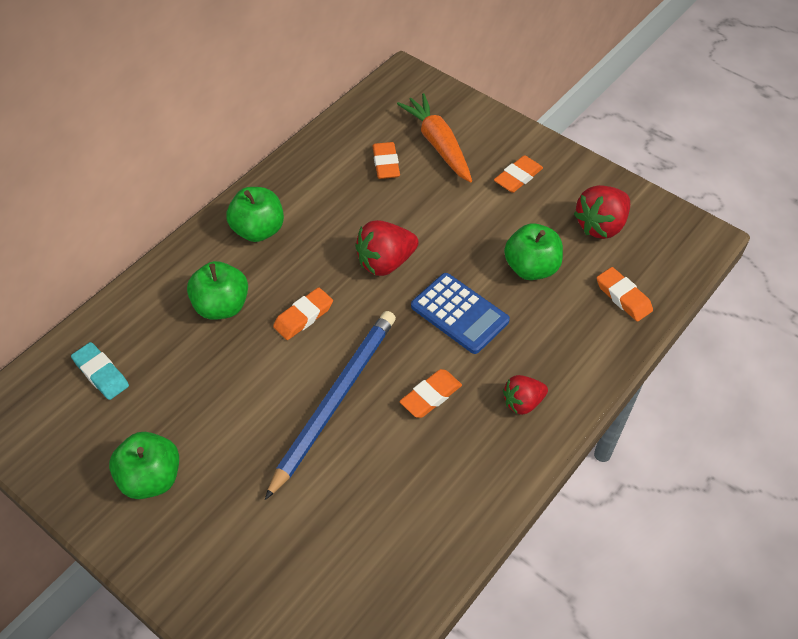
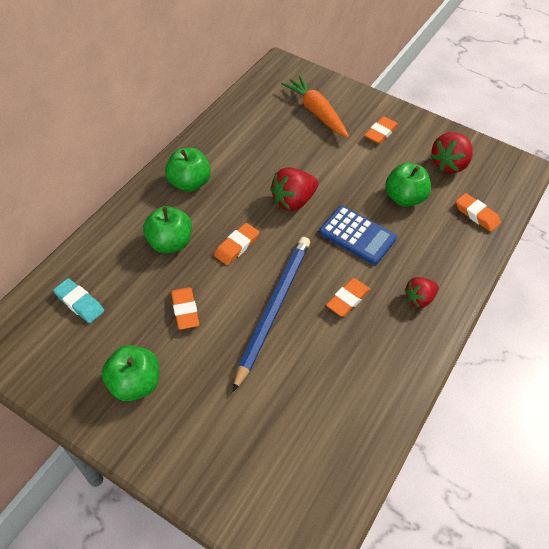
camera: 10 degrees left, 0 degrees up
orange eraser [372,142,400,179] -> orange eraser moved to [171,287,199,330]

